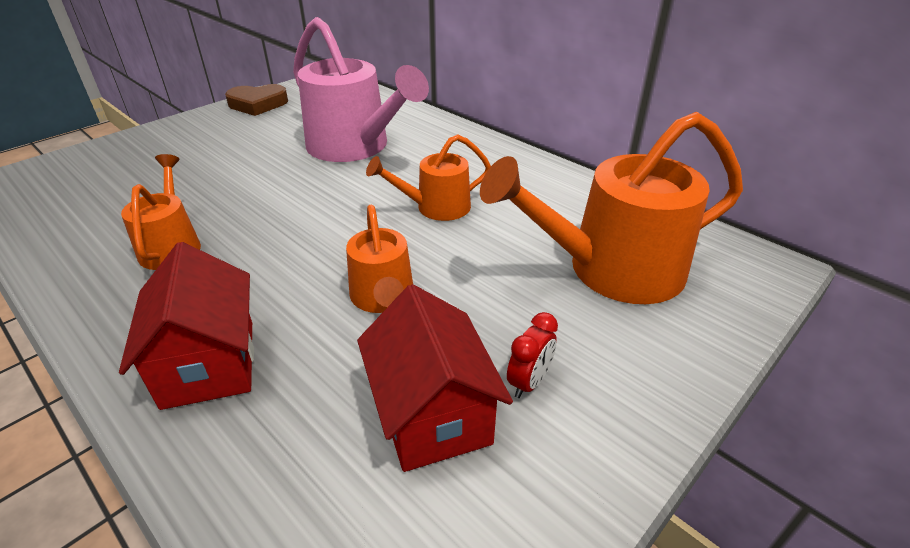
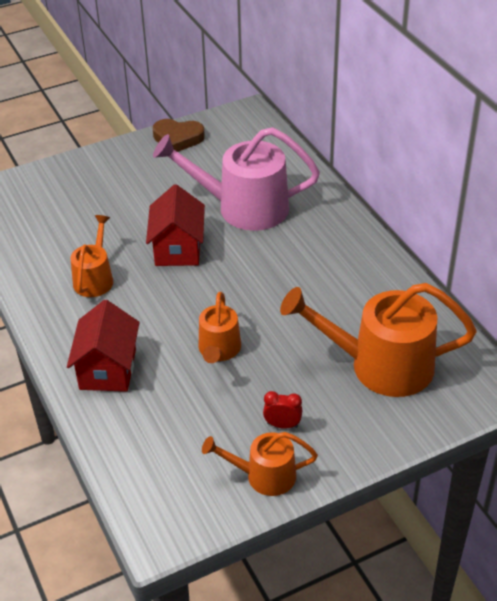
camera: 20 degrees right, 5 degrees up
pink watering can [293,17,429,162] -> pink watering can turned 120 degrees clockwise [153,127,320,231]
red house [357,284,513,472] -> red house moved to [146,184,205,266]
orange watering can [366,134,491,221] -> orange watering can moved to [202,432,318,496]
red clock [507,312,558,398] -> red clock turned 135 degrees counterclockwise [263,391,302,429]

